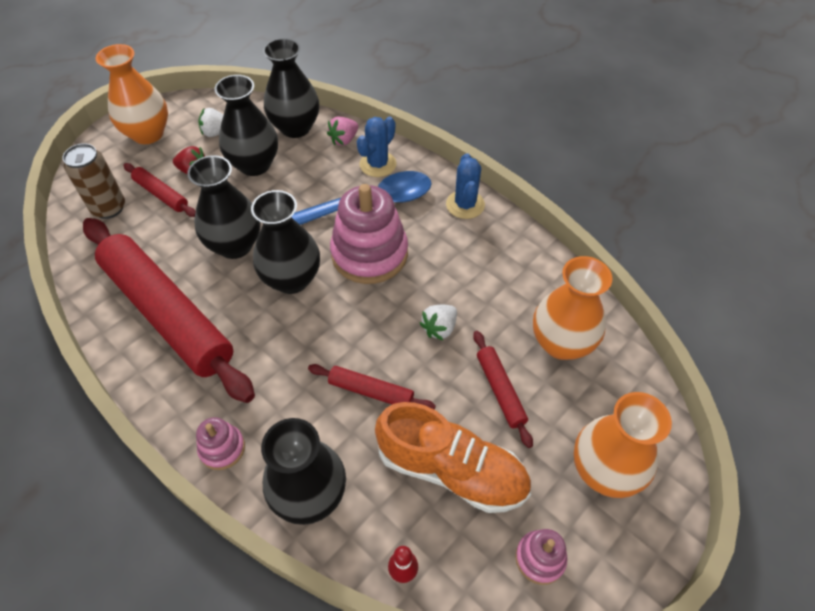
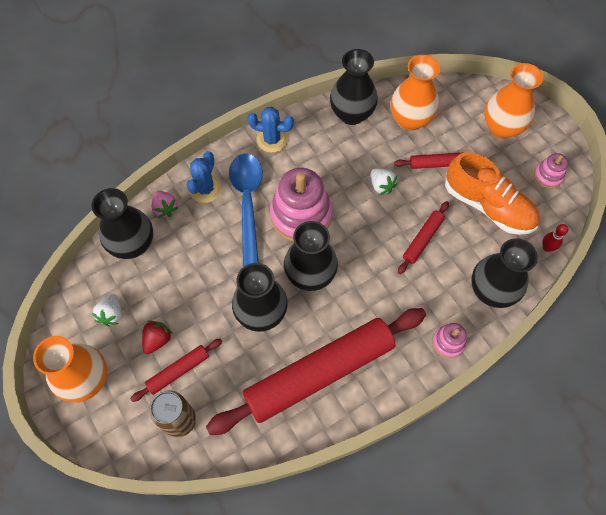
camera: 75 degrees left, 10 degrees up
black vase [215,75,278,176] -> black vase moved to [330,49,378,125]
blue cactus [357,117,396,177] -> blue cactus turned 60 degrees clockwise [187,151,222,203]
orange shoe [375,402,531,513] -> orange shoe turned 90 degrees clockwise [445,152,540,235]

